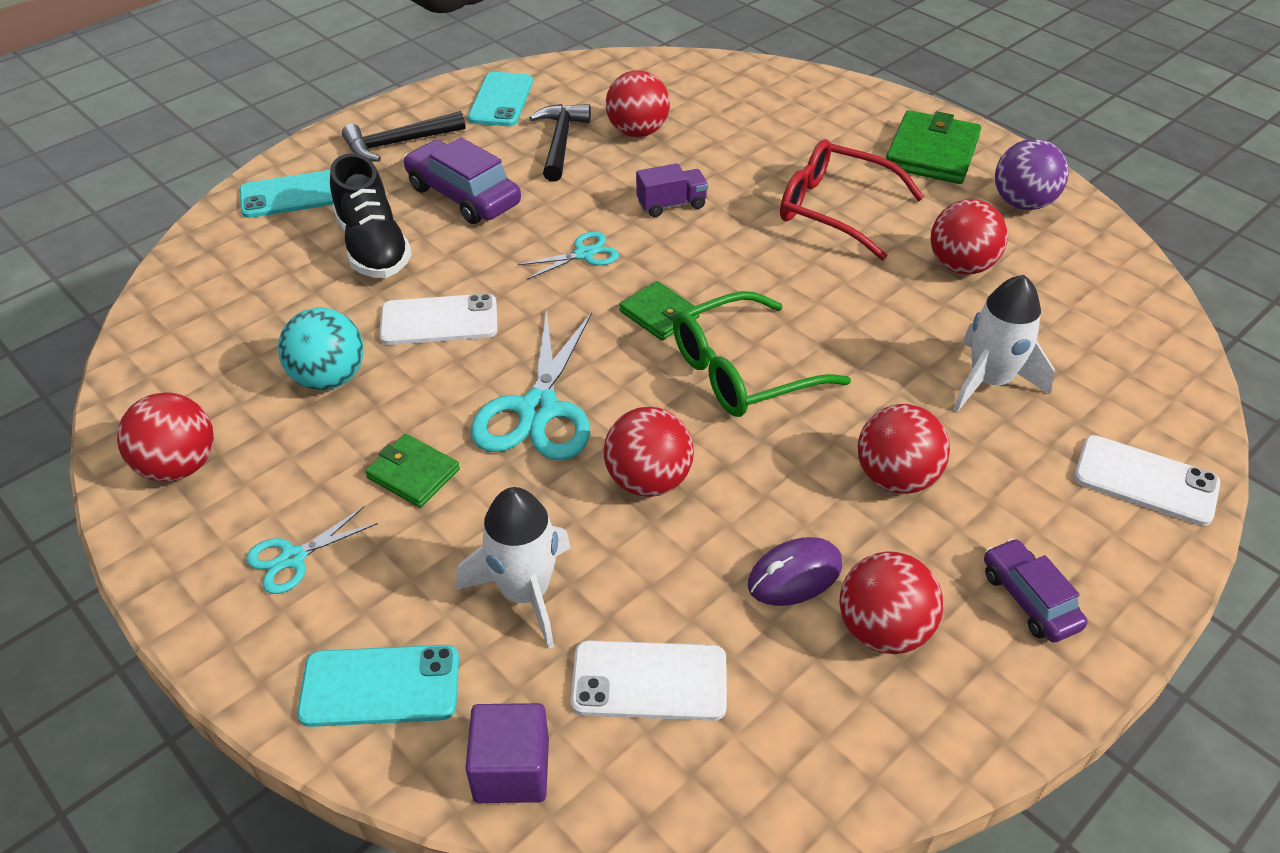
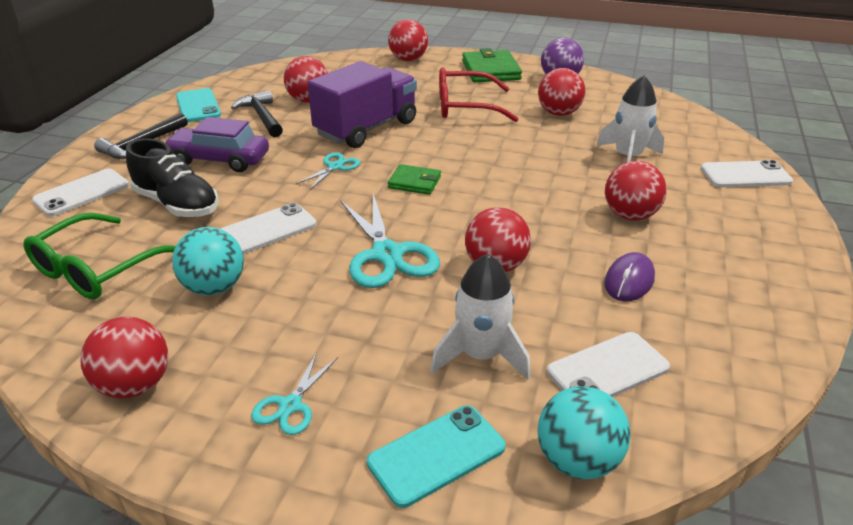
camera: 30 degrees left, 10 degrees down
turquoise phone [239,170,333,218] -> white phone [32,169,129,216]
green wallet [365,434,460,507] -> none
purple cube [465,703,549,803] -> turquoise ball [538,386,631,479]
purple truck [636,163,708,217] -> purple truck [308,61,417,148], size x2.25
green glasses [673,291,851,417] -> green glasses moved to [24,213,176,299]
red ball [840,551,943,654] -> red ball moved to [388,19,428,61]
purple car [984,538,1088,643] -> none

